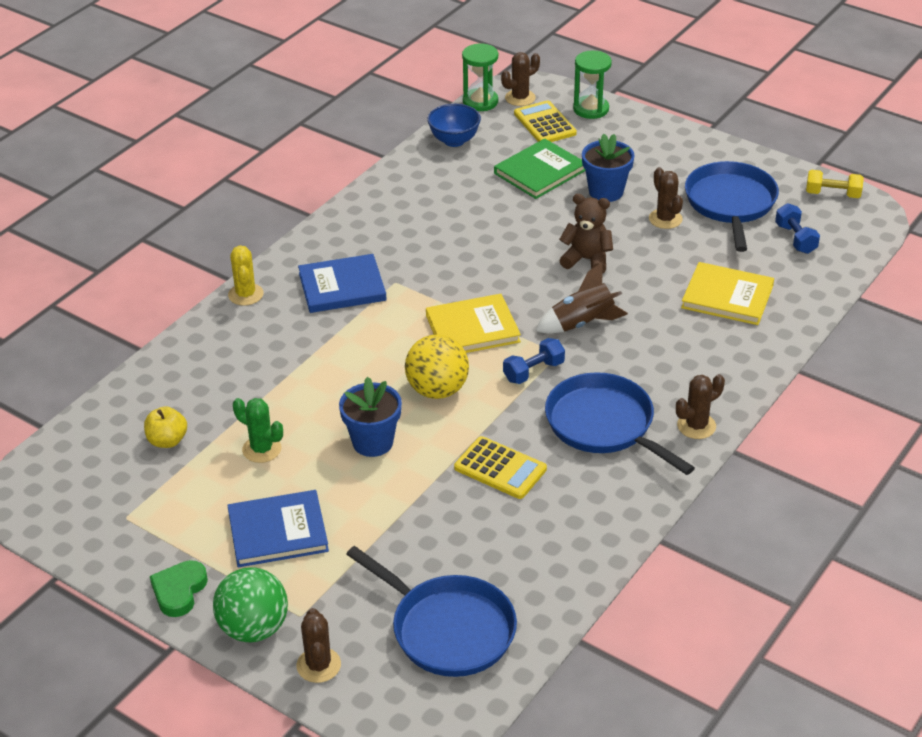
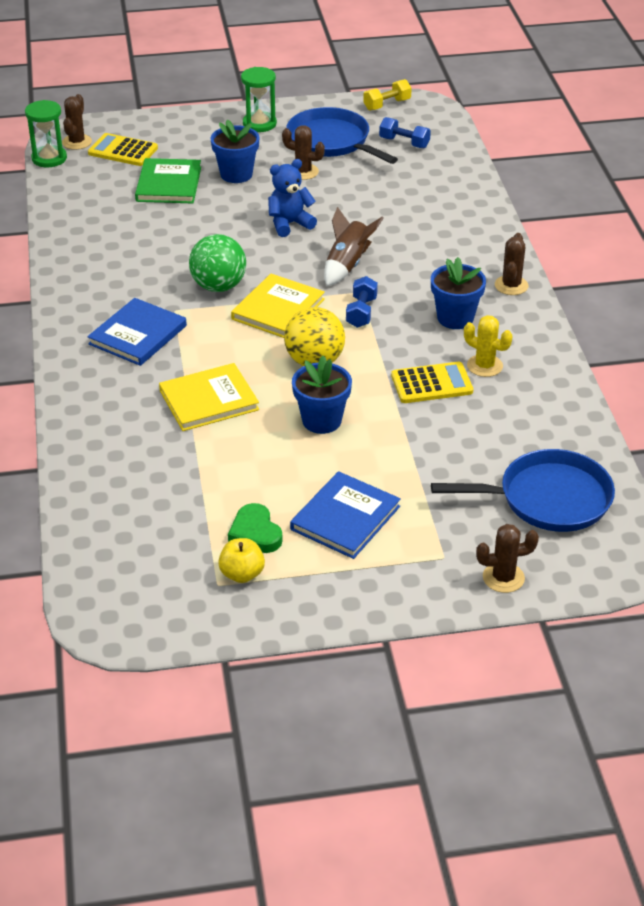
camera: 45 degrees left, 0 degrees up
yellow apple [144,406,187,448] -> yellow apple moved to [218,538,265,583]
green heart [150,560,208,617] -> green heart moved to [228,503,283,553]
green ball [213,567,288,642] -> green ball moved to [189,234,246,292]
yellow cactus [228,245,264,306] -> yellow cactus moved to [464,315,513,377]
green cactus [233,398,283,463] -> none
brown cactus [296,608,341,683] -> brown cactus turned 45 degrees counterclockwise [476,524,539,593]
blue bowl [427,104,481,147] -> none
blue pan [545,372,695,475] -> blue flower pot [431,257,486,329]
brown teddy bear [559,194,613,274] -> blue teddy bear [268,159,317,237]
green hourglass [573,50,612,119] -> green hourglass moved to [241,67,277,132]
yellow book [681,262,774,325] -> yellow book moved to [159,363,259,431]

